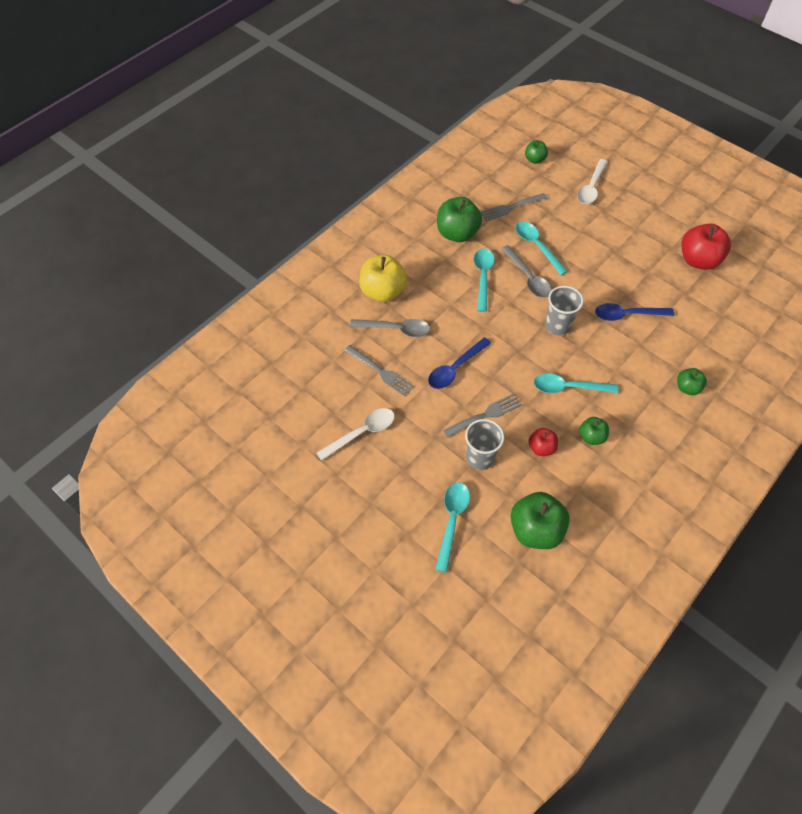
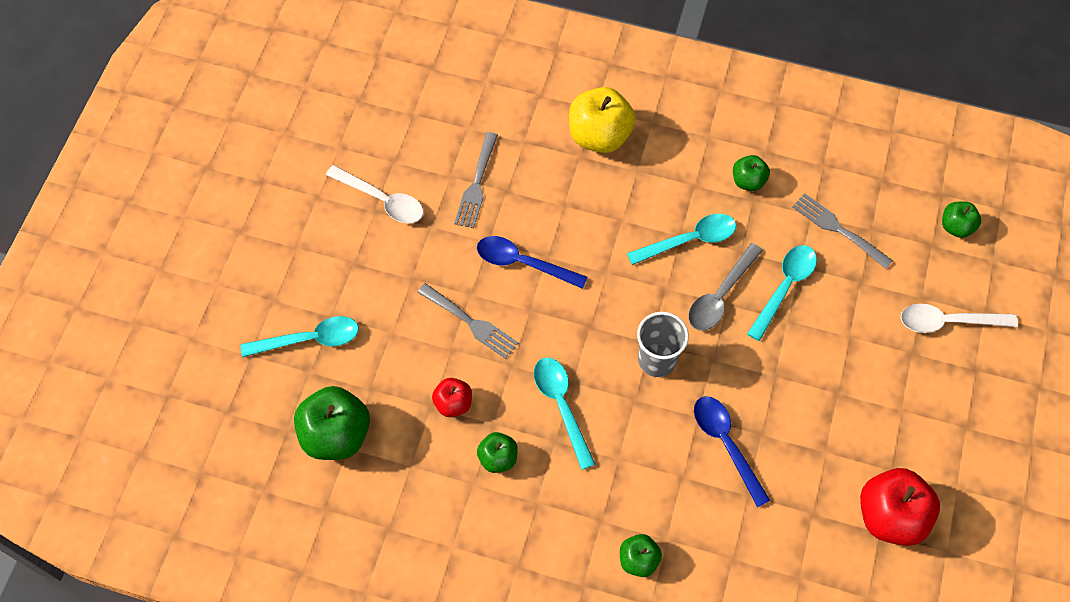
camera: 65 degrees right, 5 degrees up
grey spoon [350,319,430,337] -> none
green apple [437,197,482,242] -> green apple [733,155,770,191], size x0.55
grey cup [465,419,504,470] -> none

